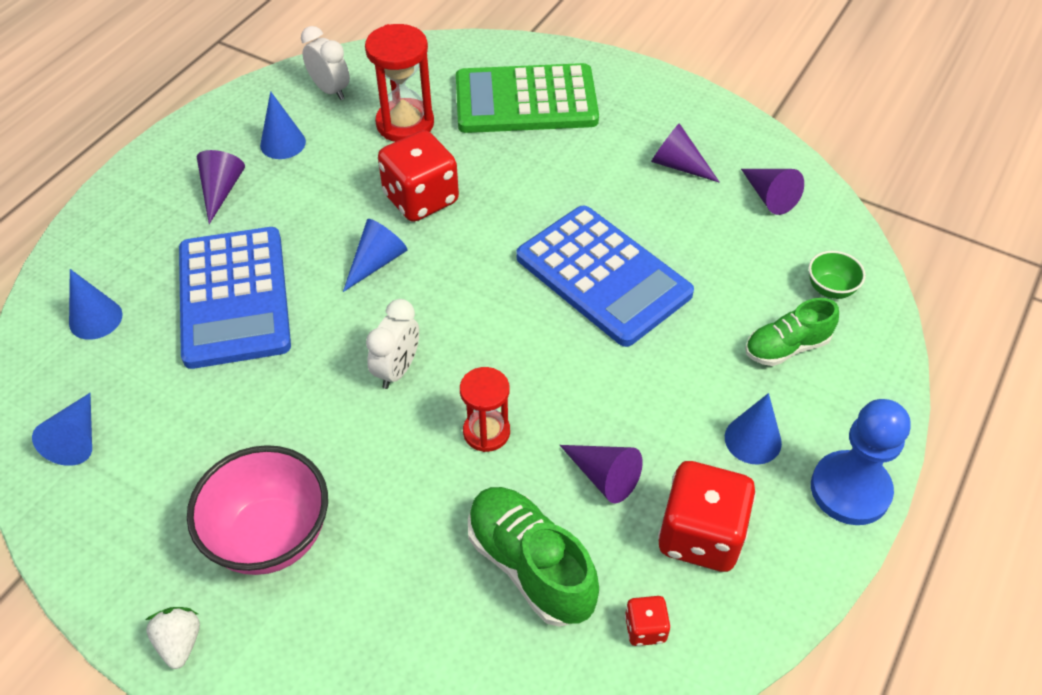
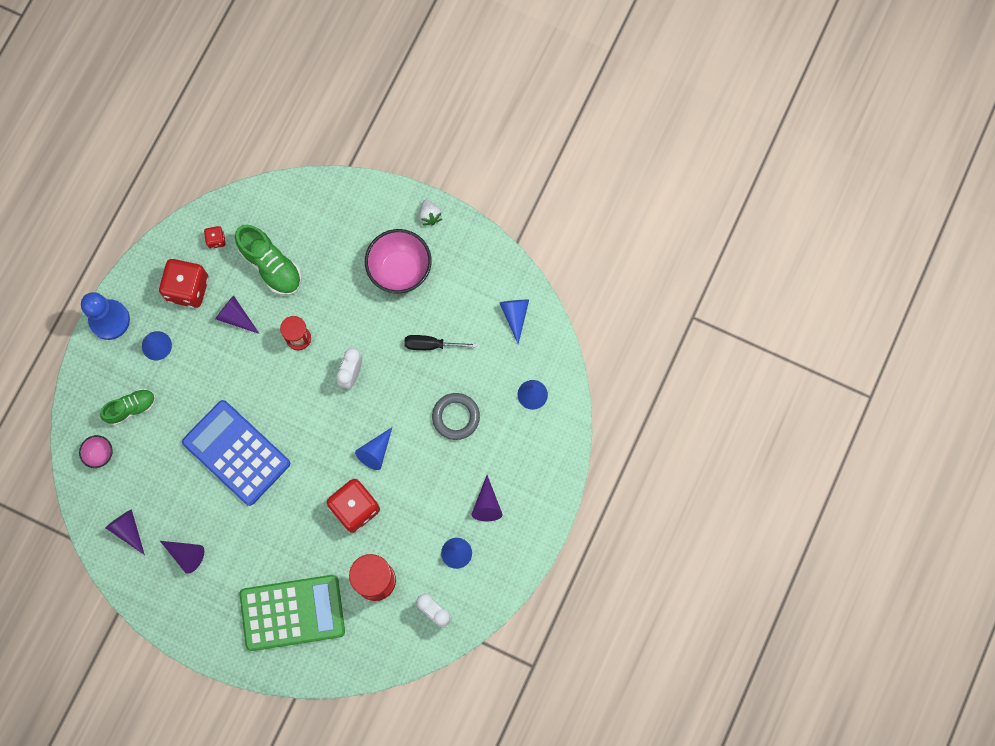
camera: 175 degrees right, 25 degrees up
blue calculator [179,227,291,369] -> grey ring [432,393,480,440]
green bowl [809,251,866,299] -> pink bowl [79,435,113,468]
none -> black screwdriver [404,335,477,350]

